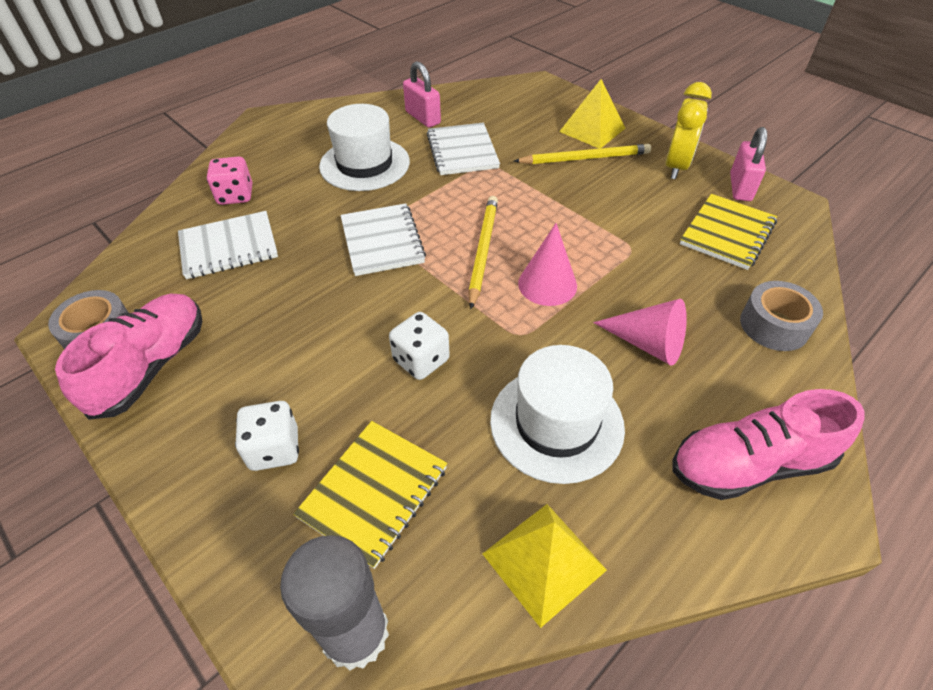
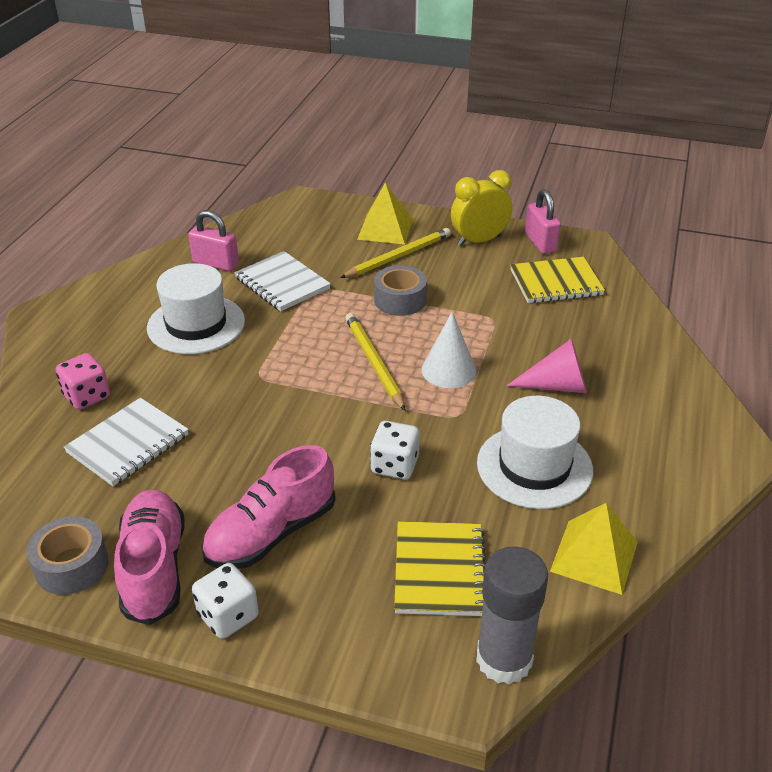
camera: 30 degrees left, 10 degrees down
white dice [235,401,299,471] -> white dice moved to [192,563,259,639]
white notebook [341,203,426,276] -> none
pink cone [518,223,577,306] -> white cone [422,311,476,388]
yellow clock [666,82,712,179] -> yellow clock turned 105 degrees counterclockwise [451,170,512,246]
pink shoe [673,389,865,500] -> pink shoe moved to [201,445,336,569]
yellow notebook [680,194,777,270] -> yellow notebook turned 75 degrees clockwise [510,257,605,303]
grey tape [740,281,823,351] -> grey tape moved to [374,265,427,316]

